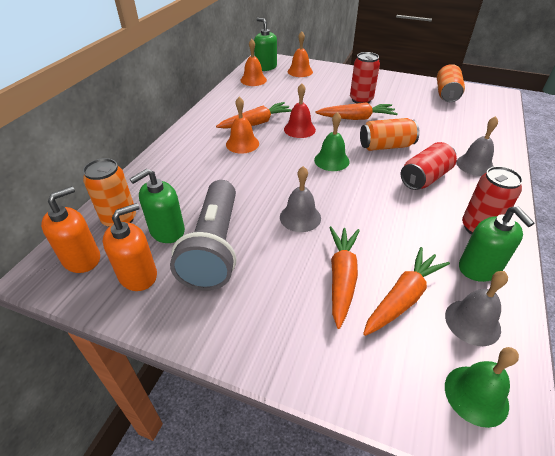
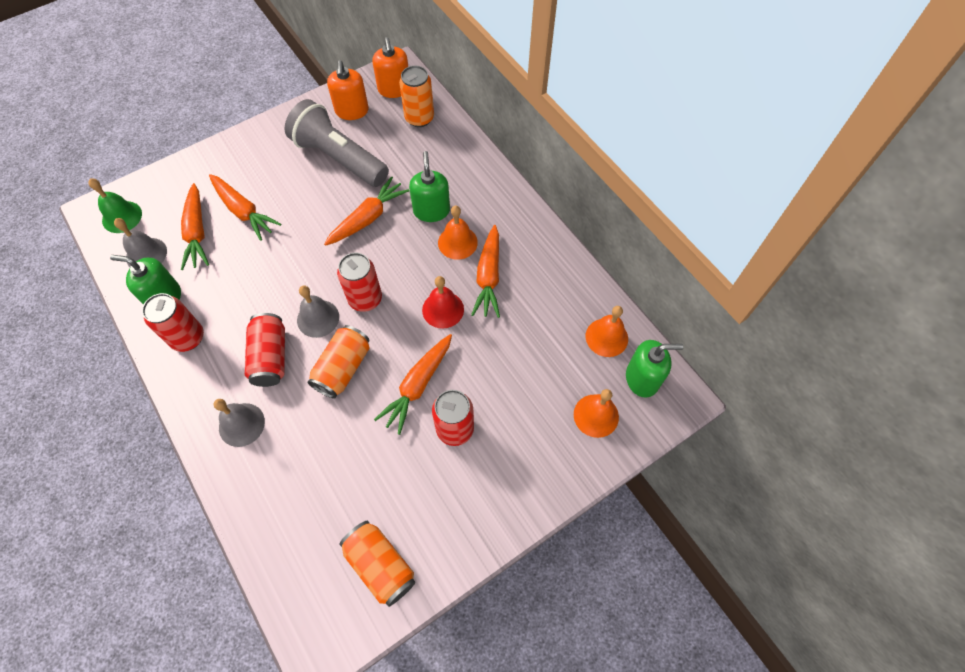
camera: 125 degrees right, 20 degrees up
green soap dispenser [130,169,185,243] -> green soap dispenser moved to [409,151,450,222]
grey bell [280,166,321,232] -> grey bell moved to [297,286,339,338]
green bell [314,112,350,171] -> red can [337,253,382,312]
none -> orange carrot [324,176,409,246]

